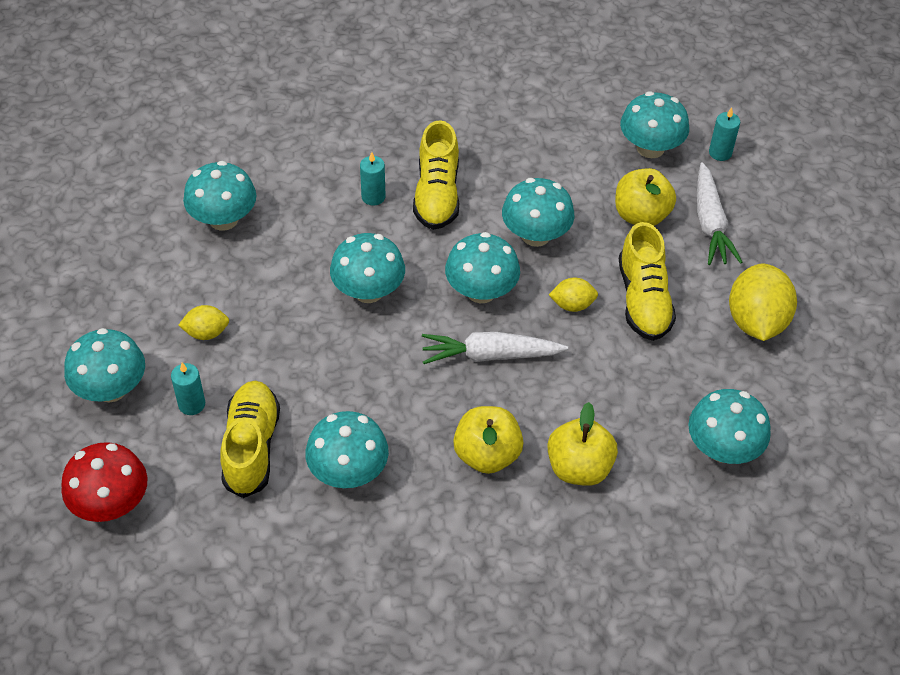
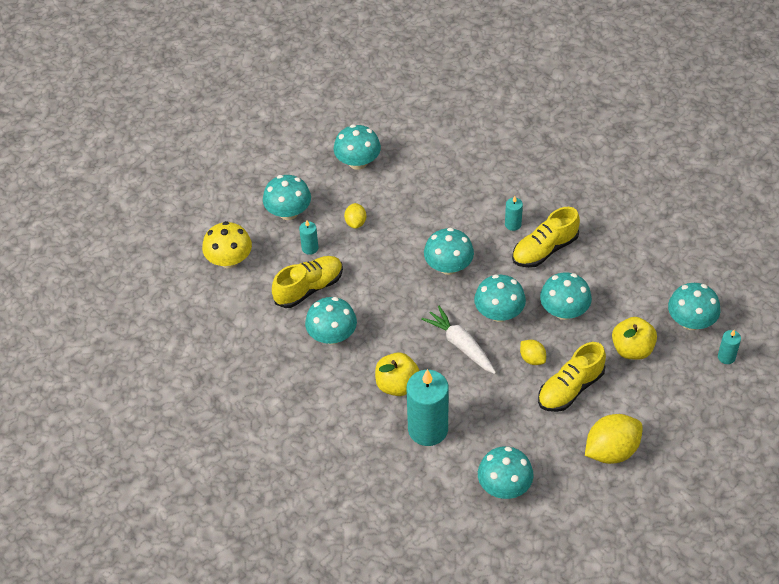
camera: 55 degrees right, 0 degrees up
red mushroom [61,442,148,522] -> yellow mushroom [202,221,252,268]
yellow lemon [178,305,229,340] -> yellow lemon turned 45 degrees clockwise [344,203,366,229]
turquoise mushroom [183,161,256,231] -> turquoise mushroom moved to [334,124,381,170]
yellow apple [547,402,618,486] -> turquoise candle [407,369,449,446]
white carrot [697,162,743,265] -> none

